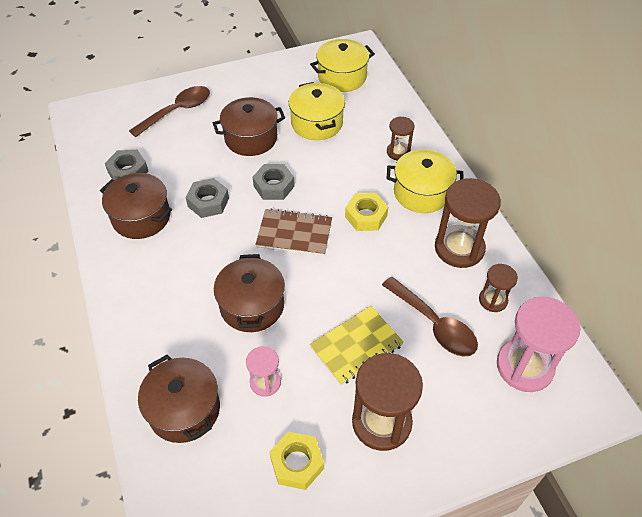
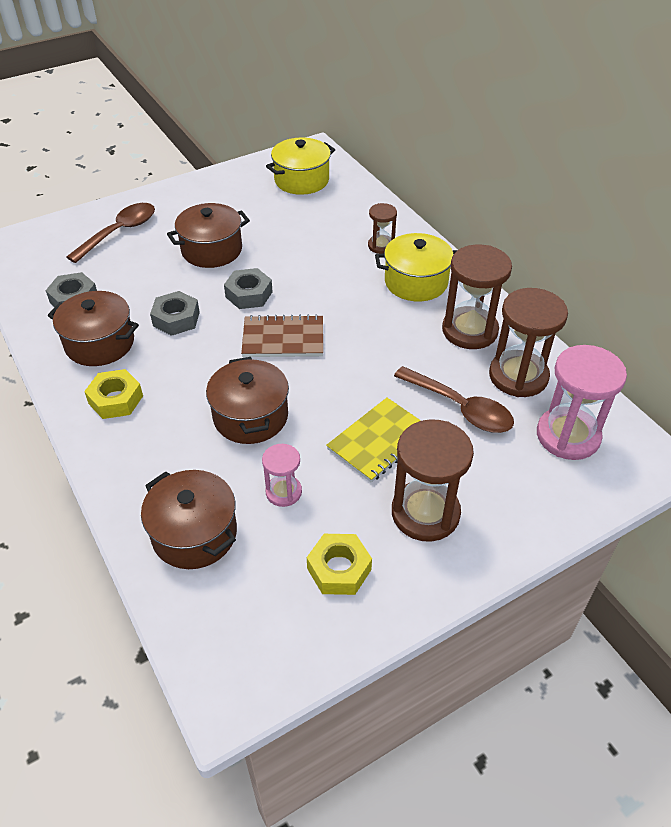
camera: 10 degrees left, 5 degrees down
yellow pot [289,82,345,140] -> none
yellow nut [345,193,388,231] -> yellow nut moved to [84,369,143,419]
brown hourglass [479,264,518,312] -> brown hourglass [489,288,568,397], size x1.85

